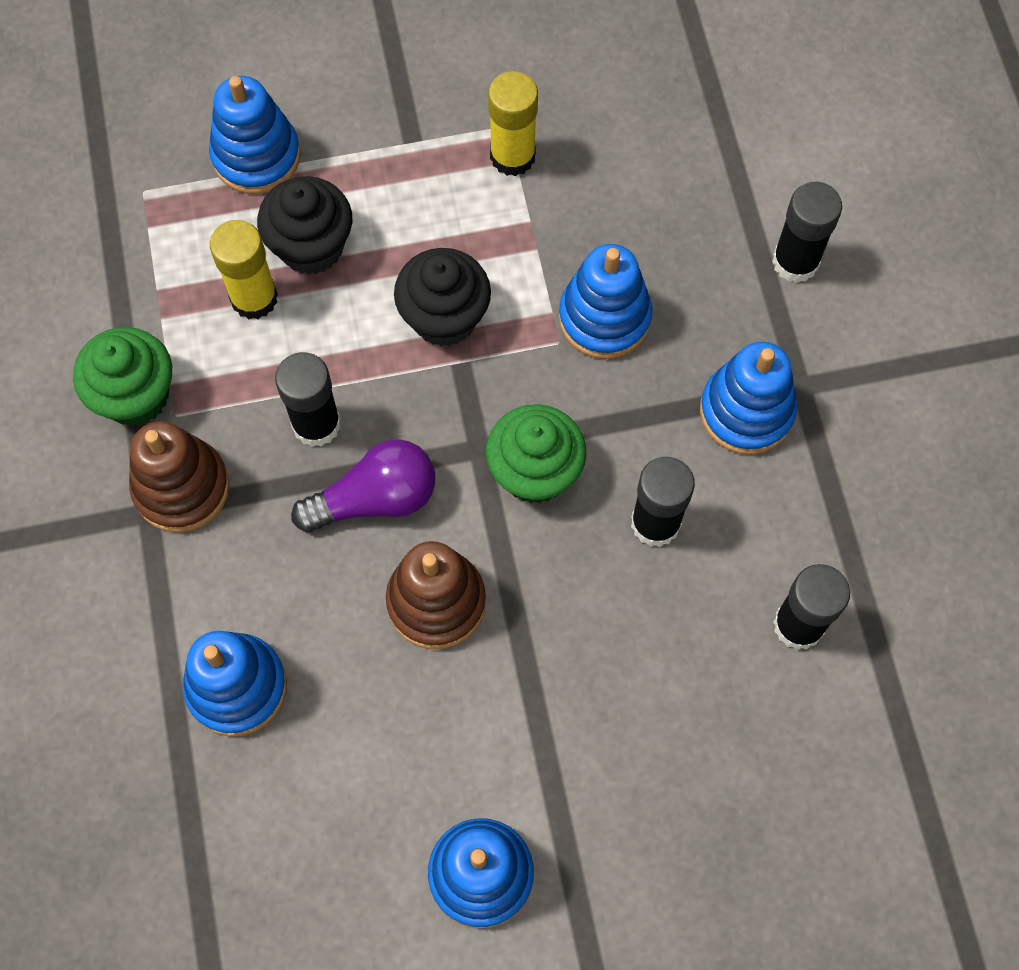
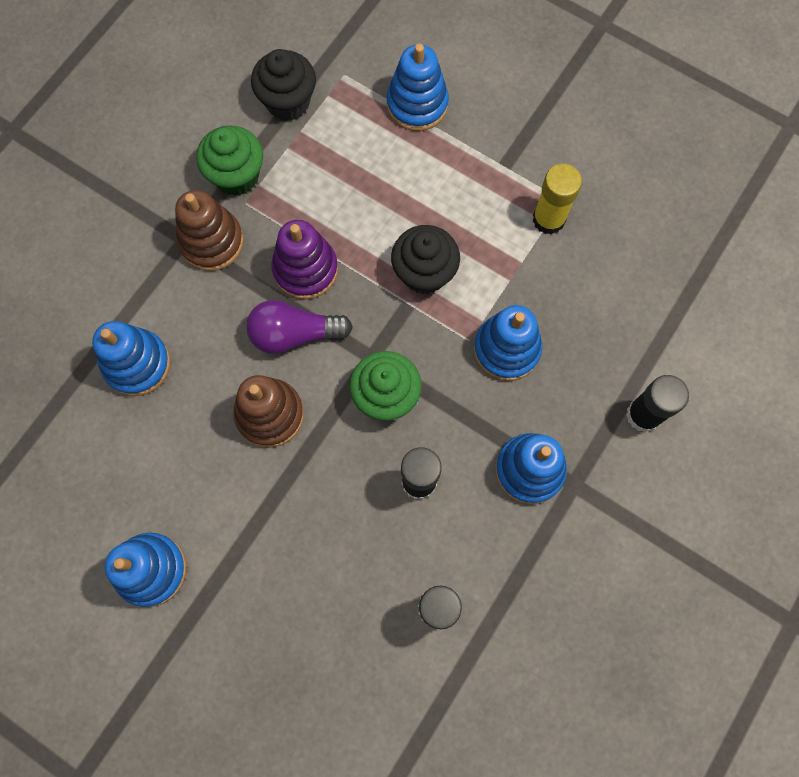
camera: 45 degrees right, 5 degrees up
yellow glue stick [210,220,278,320] -> none
black cupcake [257,176,352,275] -> black cupcake moved to [251,49,316,121]
black glue stick [275,352,341,447] -> purple stacking toy [271,220,338,299]
purple light bulb [291,439,435,532] -> purple light bulb turned 150 degrees clockwise [246,300,353,354]

